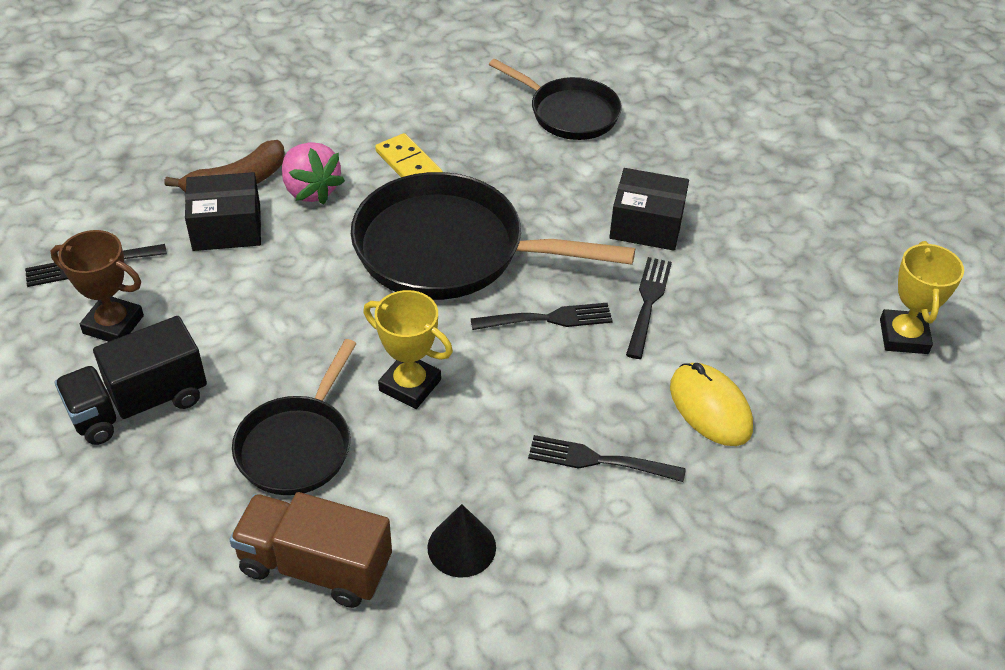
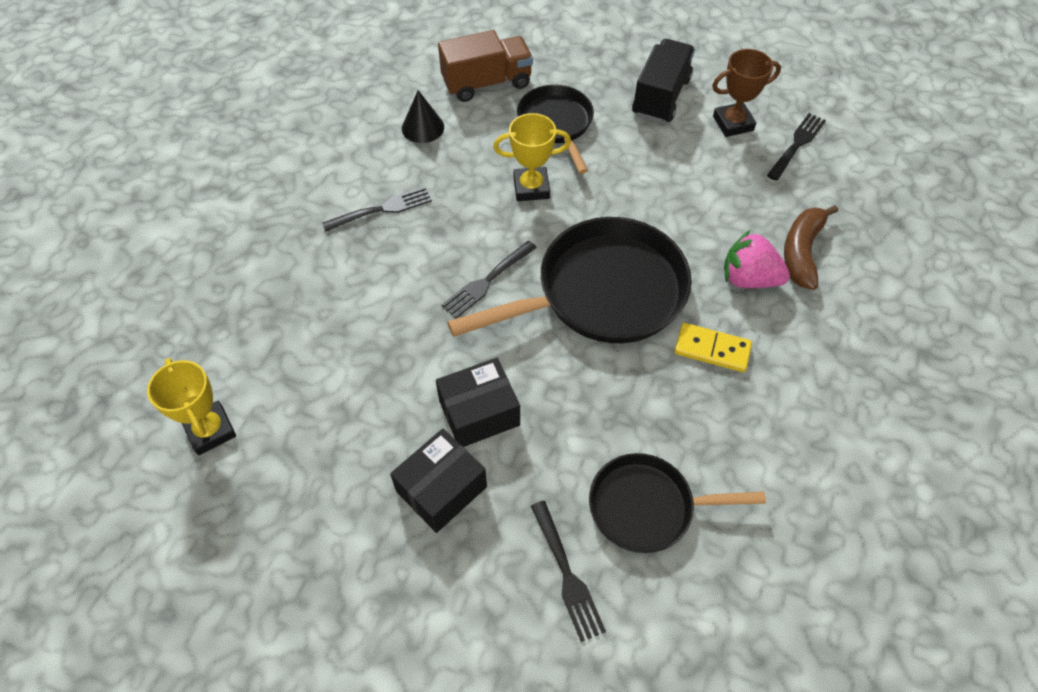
camera: 145 degrees right, 10 degrees up
black box [185,172,261,251] -> black box moved to [390,429,487,533]
black fork [626,257,672,359] -> black fork moved to [531,501,606,642]
yellow mouse [670,363,753,446] -> none

